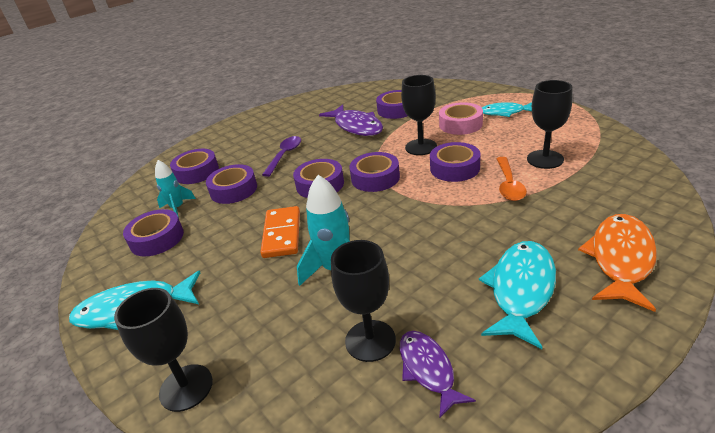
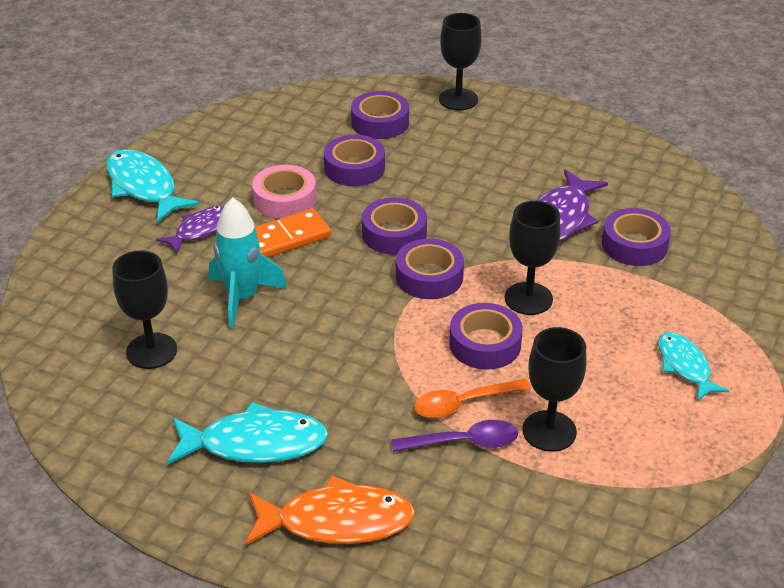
camera: 60 degrees right, 5 degrees up
black goblet [114,288,213,412] -> black goblet moved to [439,13,482,110]
purple tape [123,209,184,256] -> none
turquoise rocket [155,160,196,218] -> none
purple spoon [262,136,301,177] -> purple spoon moved to [391,420,518,452]
purple fish [400,331,476,419] -> purple fish moved to [156,205,224,254]
pink tape [439,102,483,135] -> pink tape moved to [252,165,316,219]

